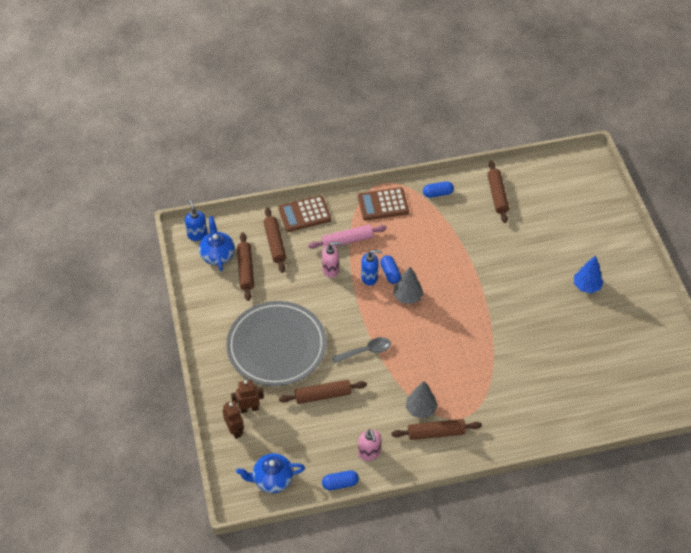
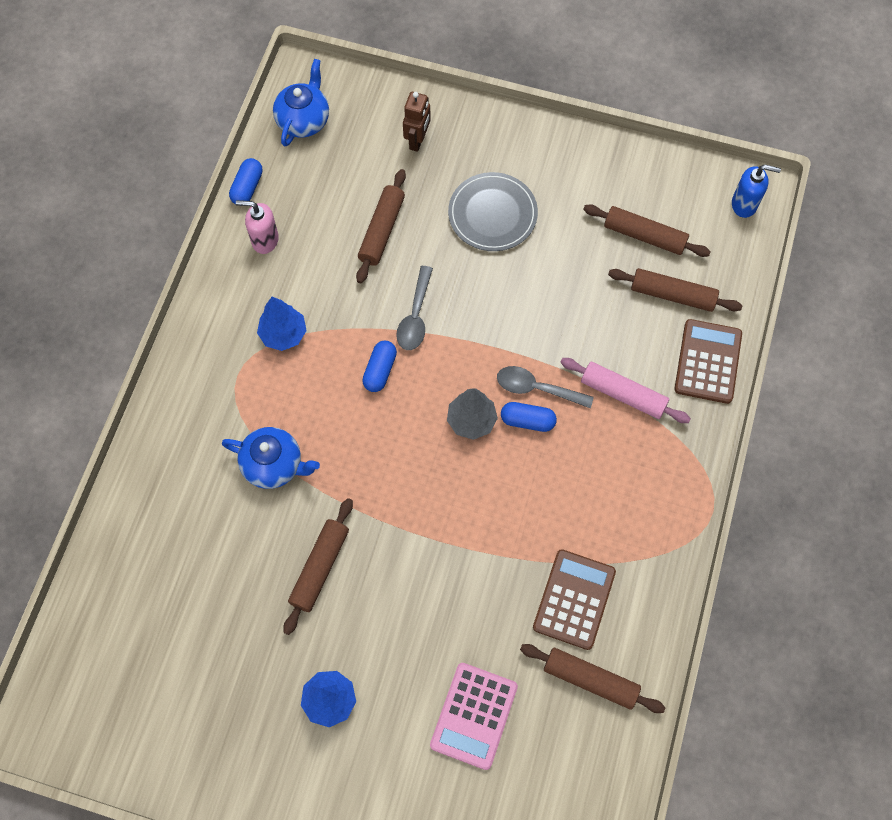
camera: 120 degrees right, 15 degrees up
blue teapot [199,216,235,271] -> blue teapot moved to [222,427,320,489]
brown robot [223,401,244,439] -> none
grey plate [226,301,326,386] -> grey plate [448,172,538,251], size x0.59
pink rolling pin [308,225,387,249] -> pink rolling pin turned 75 degrees counterclockwise [560,358,691,423]
pink soap dispenser [322,242,342,278] -> none
brown calculator [358,187,409,220] -> brown calculator moved to [533,549,616,650]
blue soap dispenser [361,250,382,286] -> grey spoon [497,366,594,408]
brown rolling pin [391,419,482,440] -> brown rolling pin moved to [283,498,353,635]
grey tree [406,381,438,419] -> blue tree [257,297,307,351]
blue capsule [423,181,454,198] -> blue capsule moved to [362,341,397,392]
none -> pink calculator [430,663,518,770]

